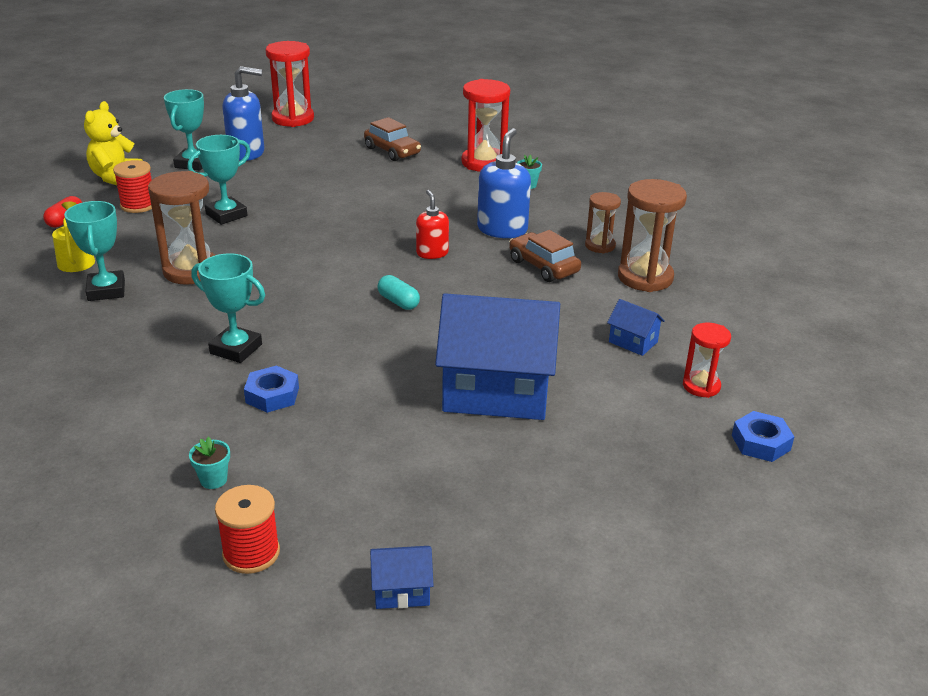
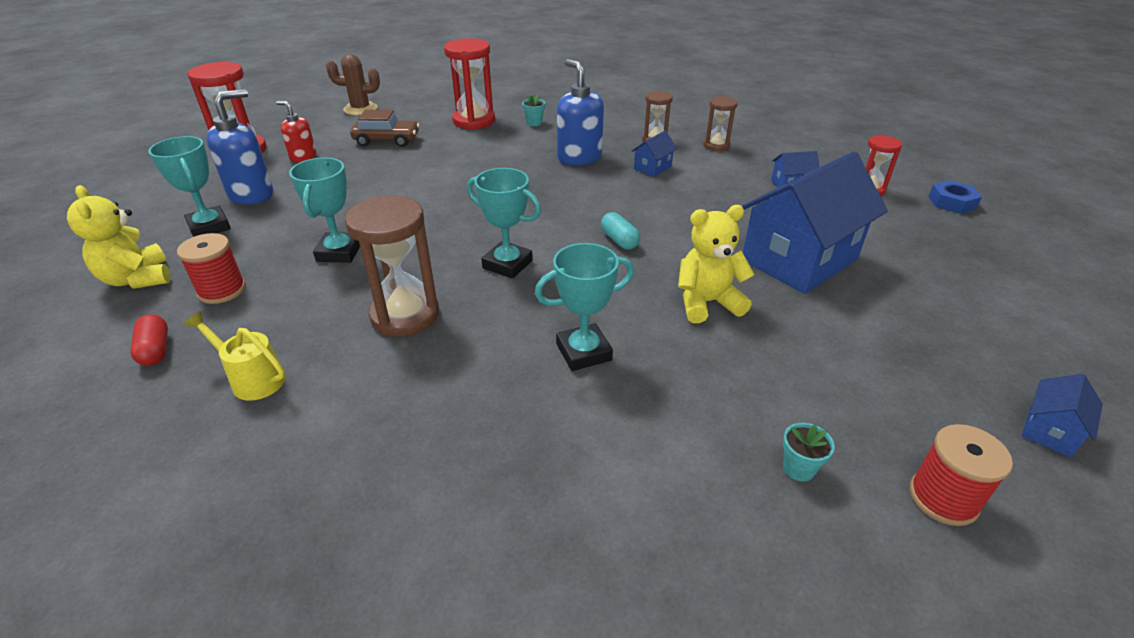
camera: 45 degrees left, 5 degrees up
turquoise trophy [64,201,125,301] -> turquoise trophy moved to [467,168,541,279]
blue nut [244,365,299,413] -> none
turquoise capsule [377,275,420,310] -> turquoise capsule turned 60 degrees clockwise [601,212,640,249]
red soap dispenser [416,190,449,259] -> red soap dispenser moved to [276,101,316,162]
brown car [509,230,581,282] -> blue house [632,131,677,177]
brown hourglass [618,179,687,292] -> brown hourglass [703,96,738,151], size x0.58
none -> brown cactus [326,54,380,115]
none -> yellow teddy bear [678,205,755,323]

